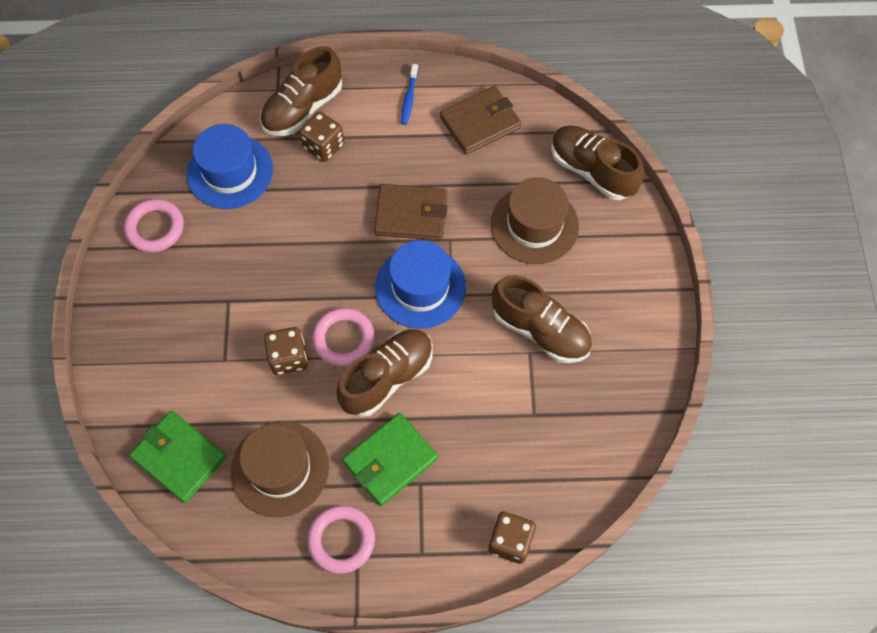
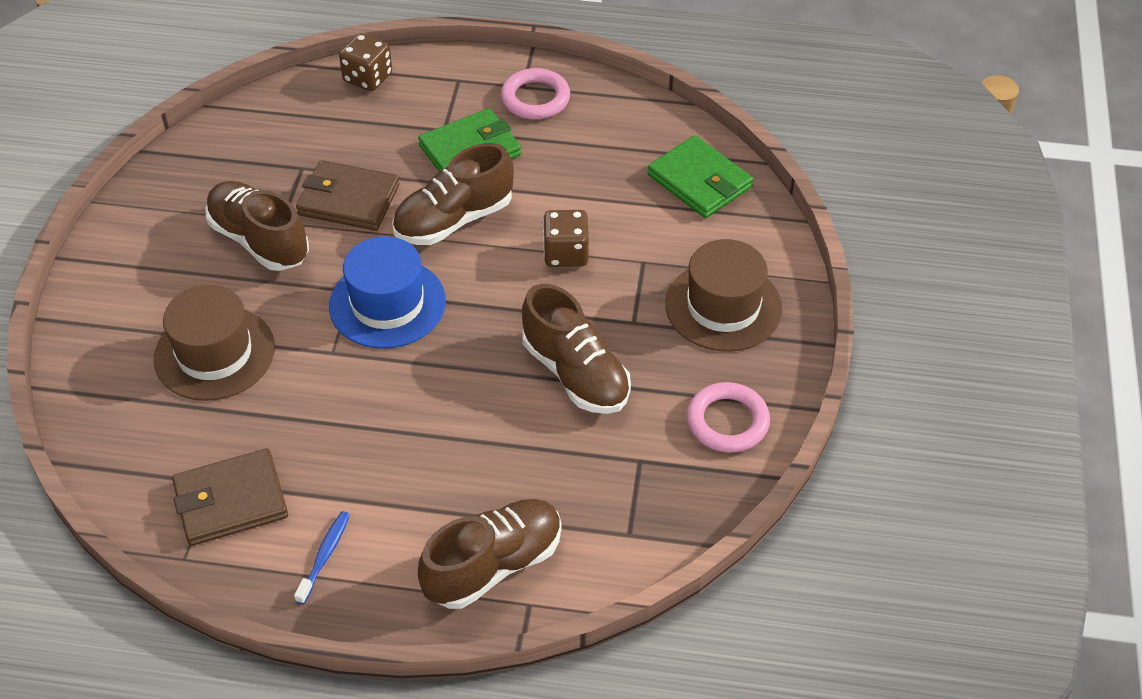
camera: 170 degrees left, 15 degrees down
blue hat [187,124,273,209] -> none
brown hat [231,421,329,518] -> brown hat moved to [665,239,782,352]
brown dice [299,111,344,162] -> none
pink ring [312,308,375,366] -> none
brown wallet [374,184,448,241] -> brown wallet moved to [296,160,399,231]
brown shoe [551,126,644,200] -> brown shoe moved to [522,284,631,414]

